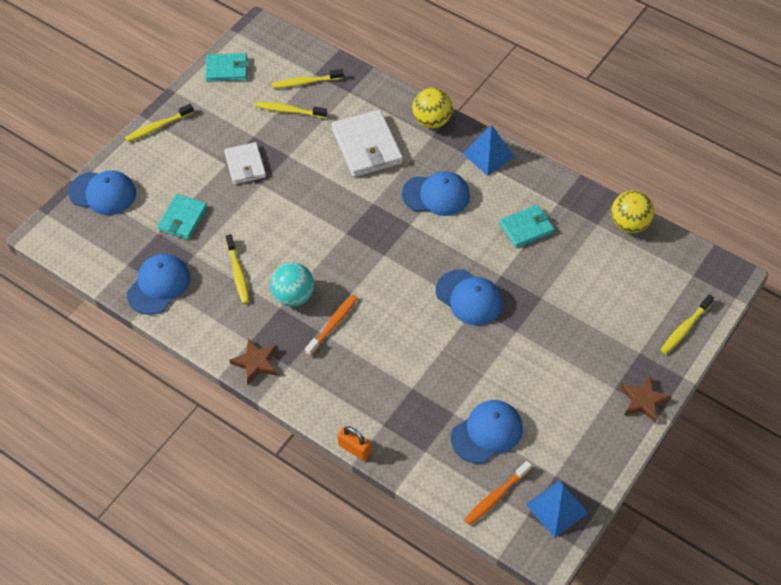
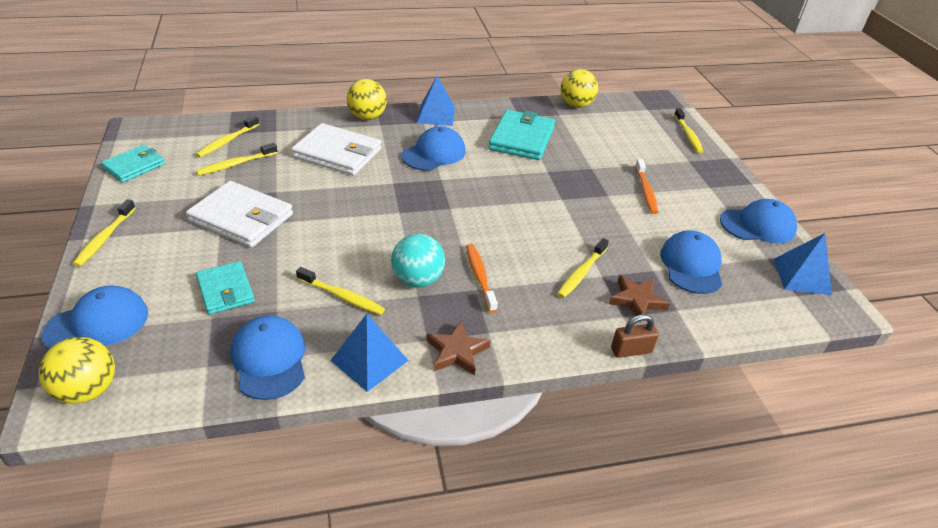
camera: 50 degrees left, 15 degrees down
white wallet [224,142,266,184] -> white wallet [186,181,293,248], size x1.59
orange padlock [338,426,371,461] -> brown padlock [611,314,659,358]
blue cap [436,269,503,325] -> blue cap moved to [720,199,797,243]
orange toothbrush [464,461,532,525] -> orange toothbrush moved to [635,159,658,214]
turquoise wallet [499,205,554,248] -> turquoise wallet [488,110,555,160], size x1.59
brown star [621,375,672,423] -> brown star moved to [609,275,670,322]
none -> yellow ball [39,337,115,404]
none -> blue pyramid [330,314,409,392]
none -> yellow toothbrush [557,238,609,298]

